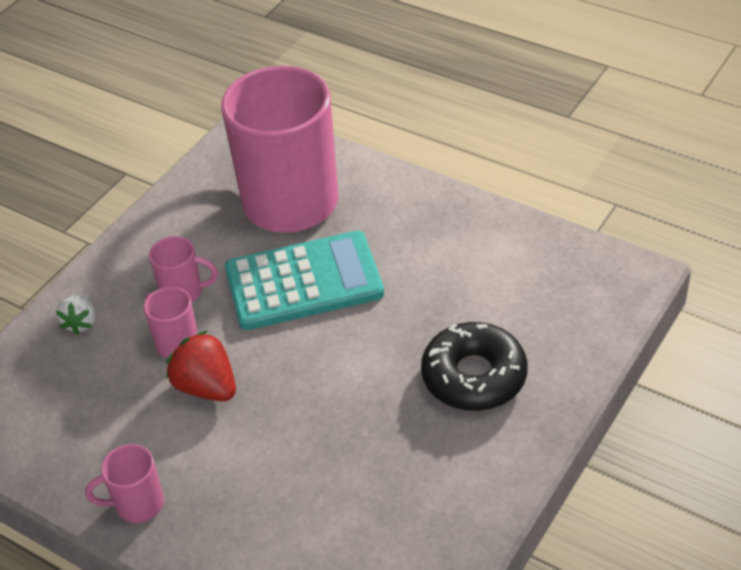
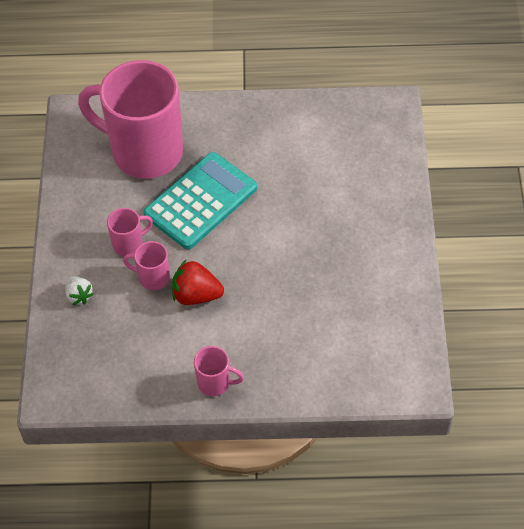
camera: 35 degrees left, 10 degrees up
pink mug [85,444,164,523] -> pink mug turned 120 degrees counterclockwise [194,346,244,396]
black donut [421,322,527,411] -> none

